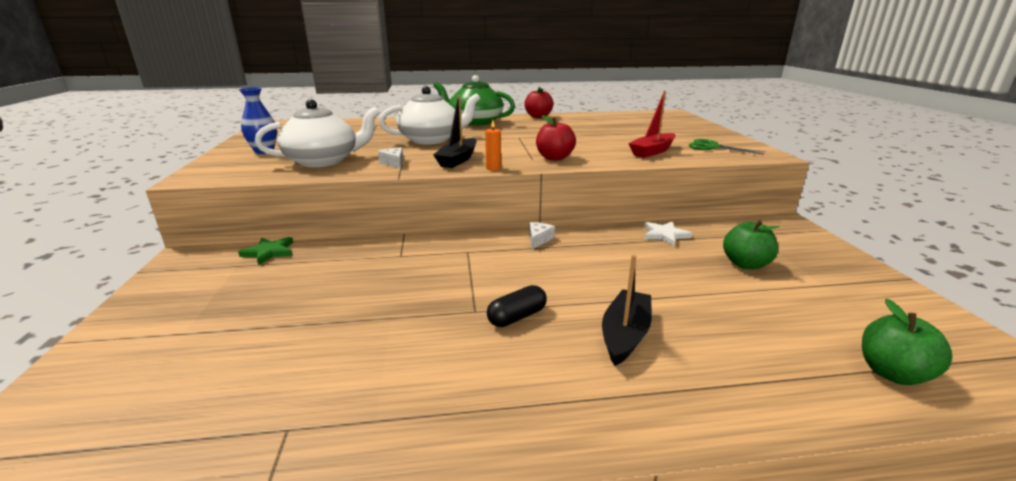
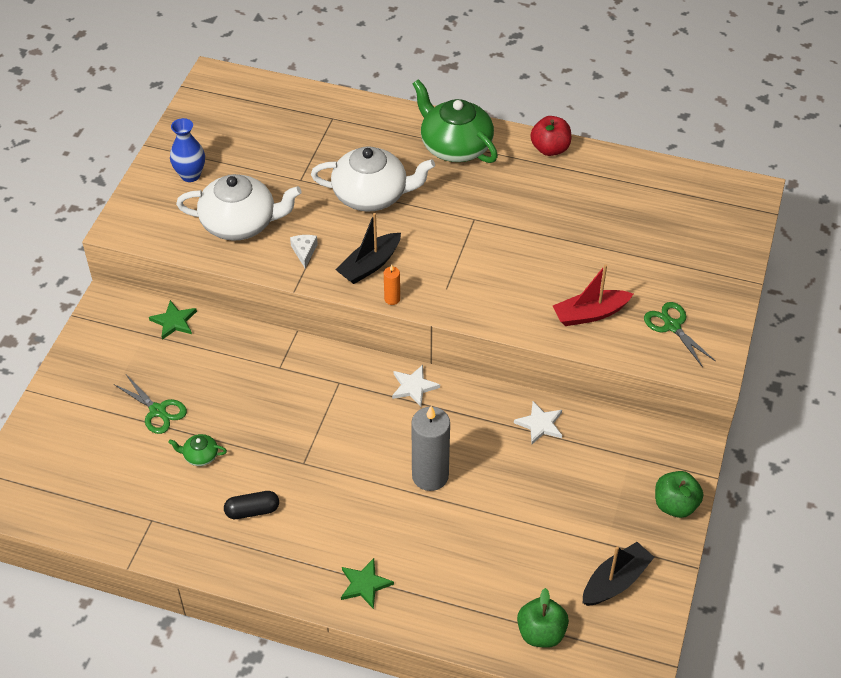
camera: 25 degrees right, 25 degrees up
black capsule [487,285,547,327] -> black capsule moved to [224,491,279,519]
white cheese [529,222,555,249] -> white star [392,365,440,407]
red apple [536,115,576,161] -> none
black boat [602,255,652,366] -> black boat moved to [583,542,654,606]
green apple [723,220,780,269] -> green apple moved to [655,471,703,518]
none -> green scissors [114,375,187,434]
none -> green teapot [168,434,227,466]
none -> green star [341,558,394,609]
none -> grey candle [411,406,450,491]

